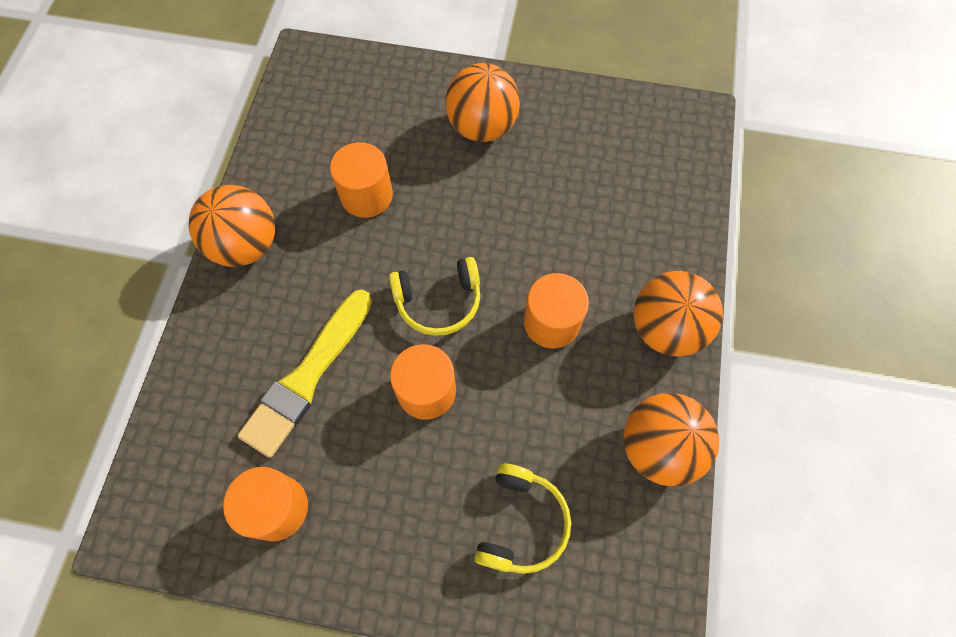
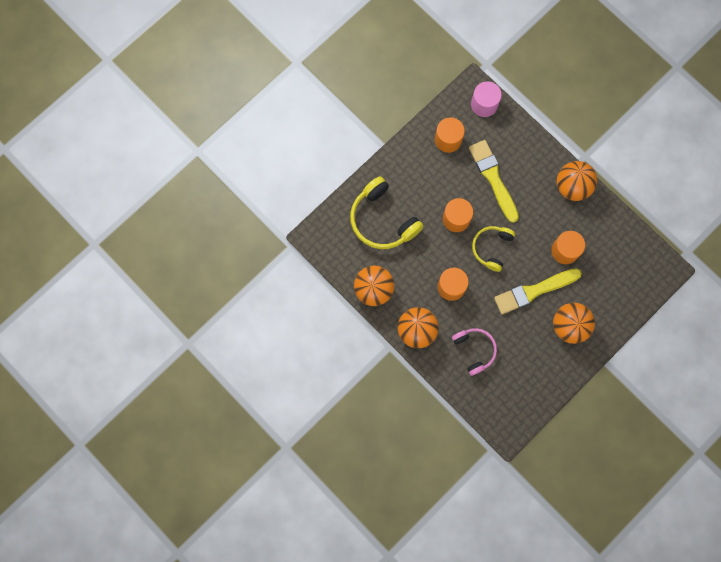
camera: 125 degrees right, 10 degrees up
yellow headphones [474,464,571,574] -> yellow headphones [350,176,424,249], size x1.58
none -> pink headphones [452,328,497,376]
none -> pink cylinder [471,81,502,117]
none -> yellow brush [494,268,582,314]

